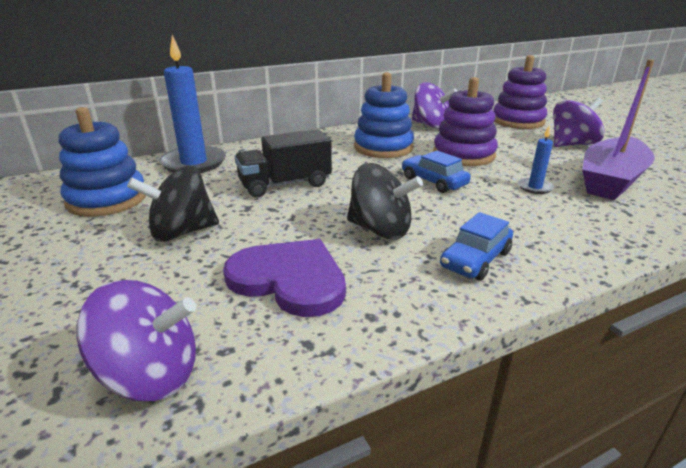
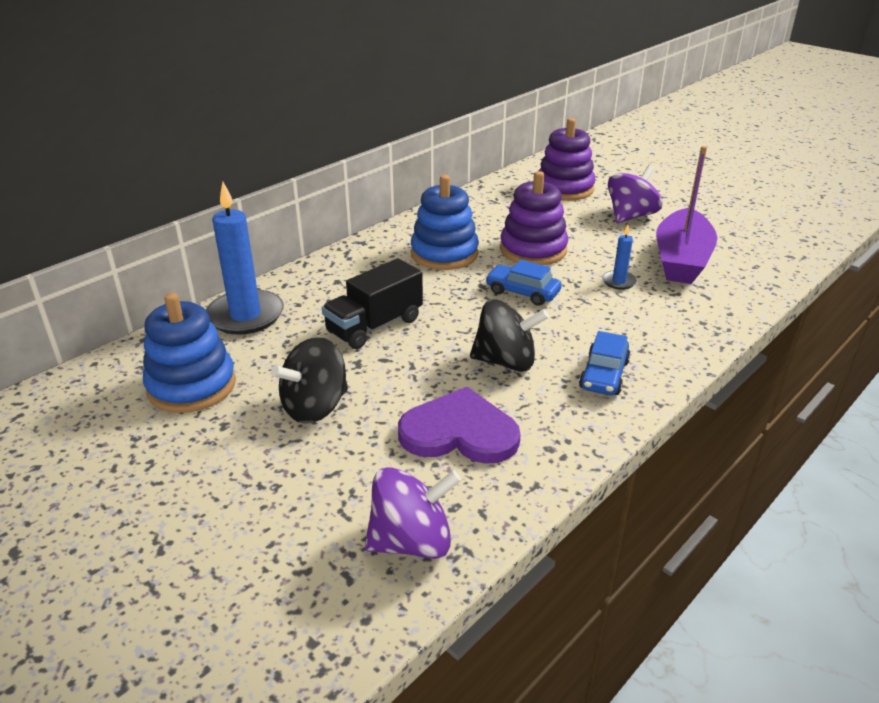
camera: 20 degrees left, 5 degrees up
purple spinning top [411,82,457,129] -> none

